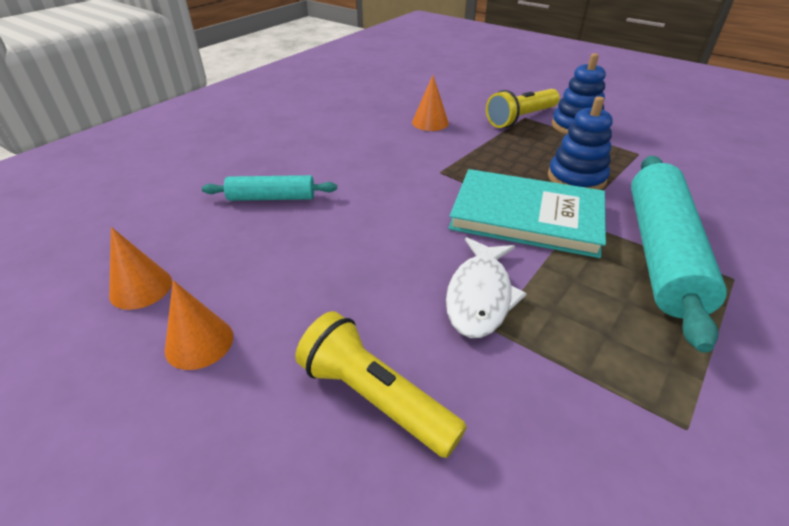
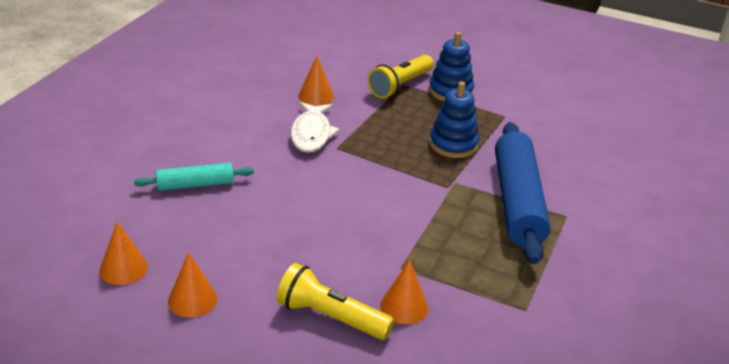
camera: 15 degrees left, 5 degrees down
white fish [446,237,527,338] -> white fish moved to [290,102,340,153]
turquoise book [448,169,606,258] -> none
turquoise rolling pin [631,156,727,353] -> blue rolling pin [495,122,551,264]
none -> orange cone [380,259,428,324]

